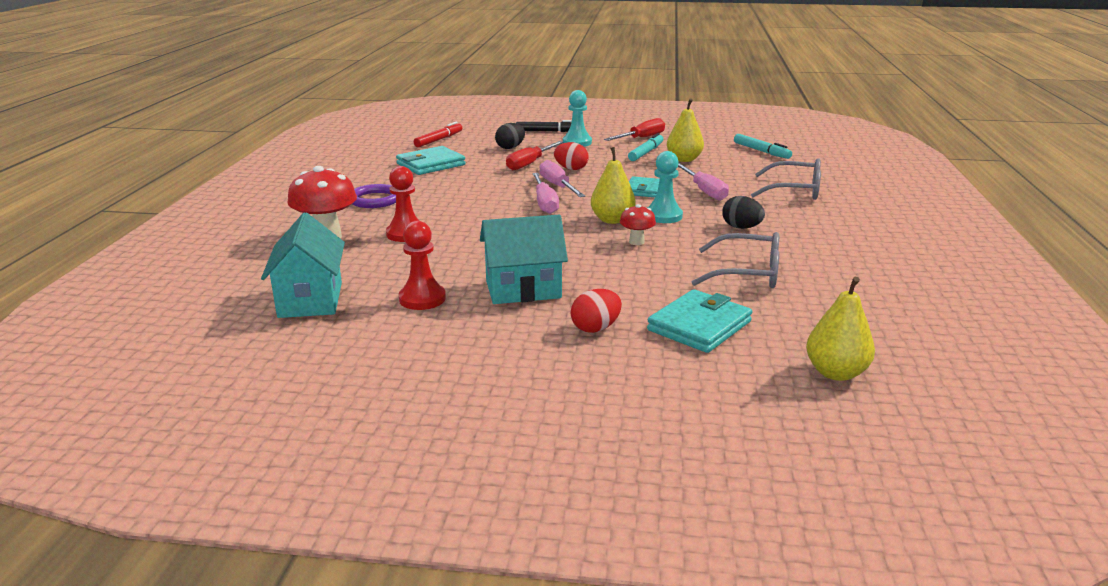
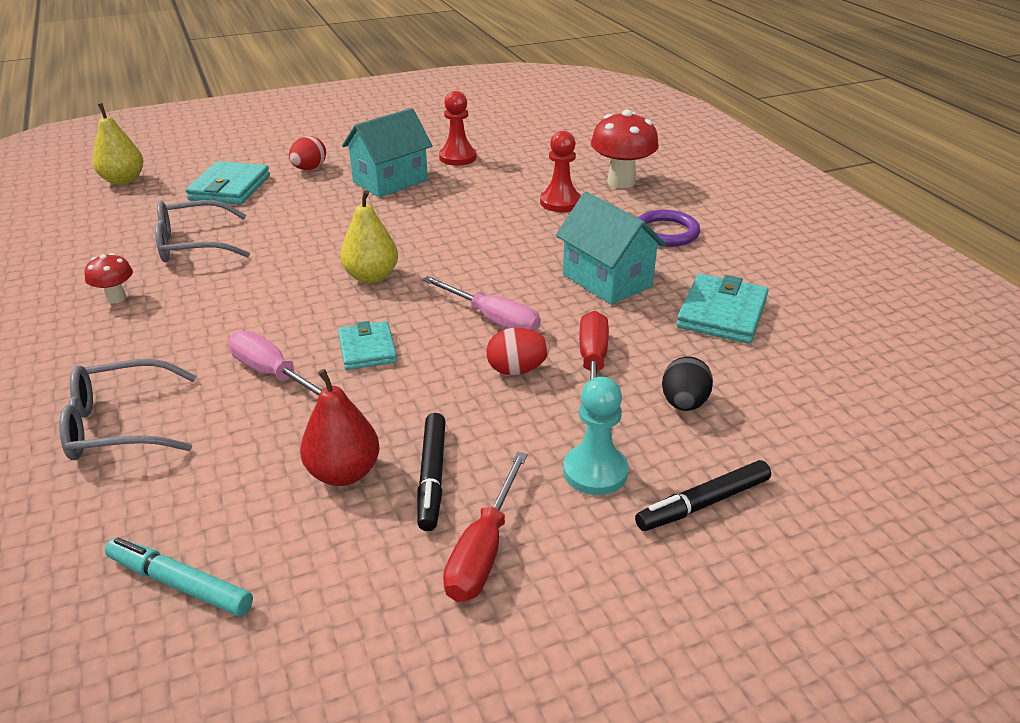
camera: 150 degrees right, 10 degrees up
turquoise house [261,212,345,318] -> turquoise house moved to [556,192,666,305]
red marker [414,122,462,147] -> none
pink screwdriver [532,173,559,214] -> none
red mushroom [620,204,656,245] -> red mushroom moved to [84,253,133,303]
turquoise marker [628,133,663,161] -> black marker [417,413,445,531]
turquoise pawn [647,151,683,223] -> none
yellow pear [667,99,704,162] -> red pear [300,369,380,486]
black egg [722,196,765,229] -> none

